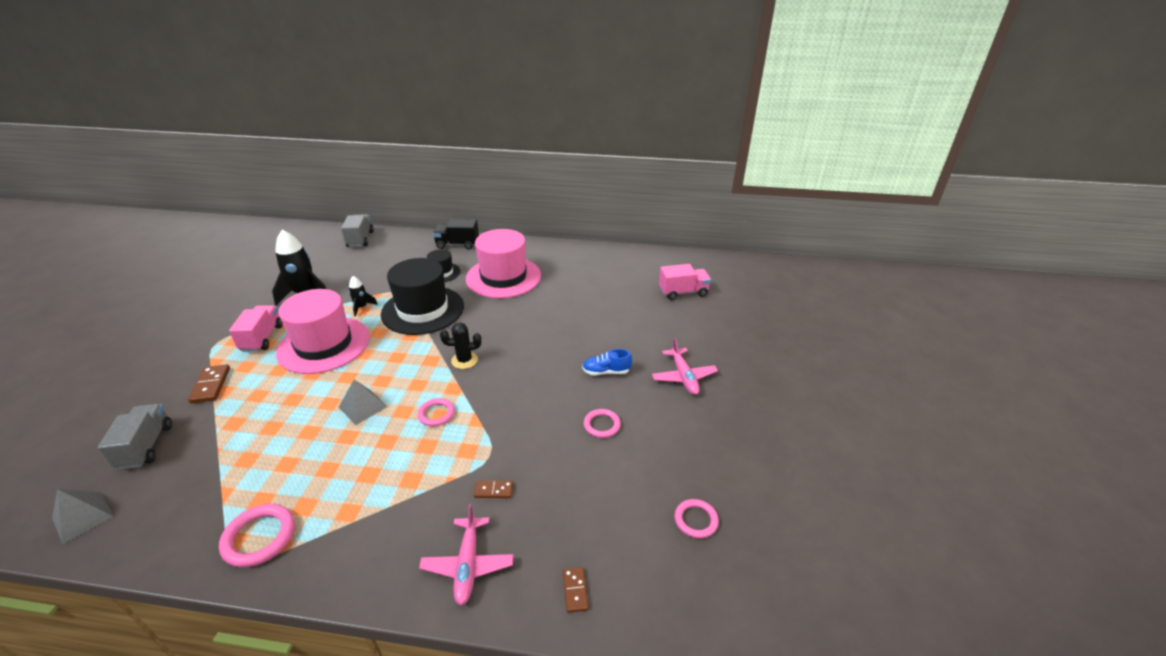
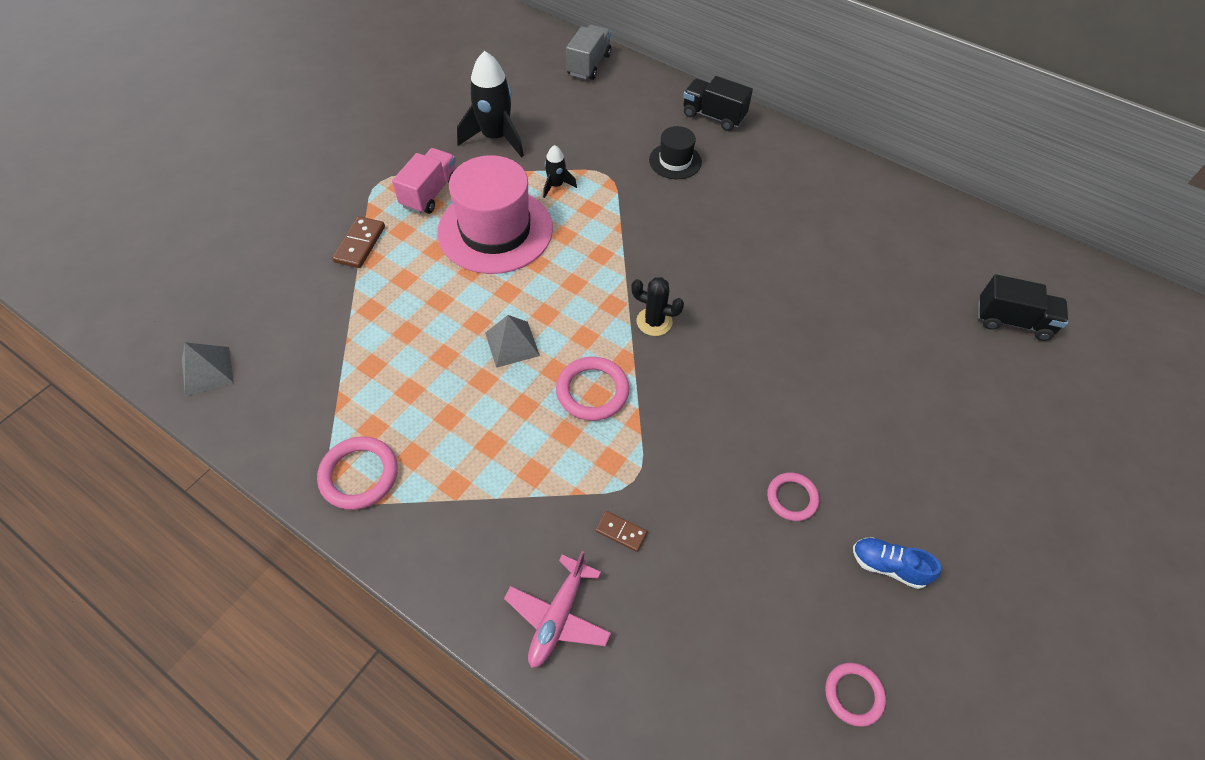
camera: 25 degrees right, 20 degrees up
grey truck [98,404,172,469] -> none
black hat [381,258,464,335] -> none
pink ring [418,398,455,426] -> pink ring [556,357,629,421], size x1.53
pink hat [466,229,541,298] -> none
brown domino [563,567,589,613] -> none
blue shoe [582,349,632,375] -> blue shoe moved to [853,537,941,589]
pink plane [652,337,718,395] -> none
pink truck [659,264,711,300] -> black truck [978,274,1068,341]

